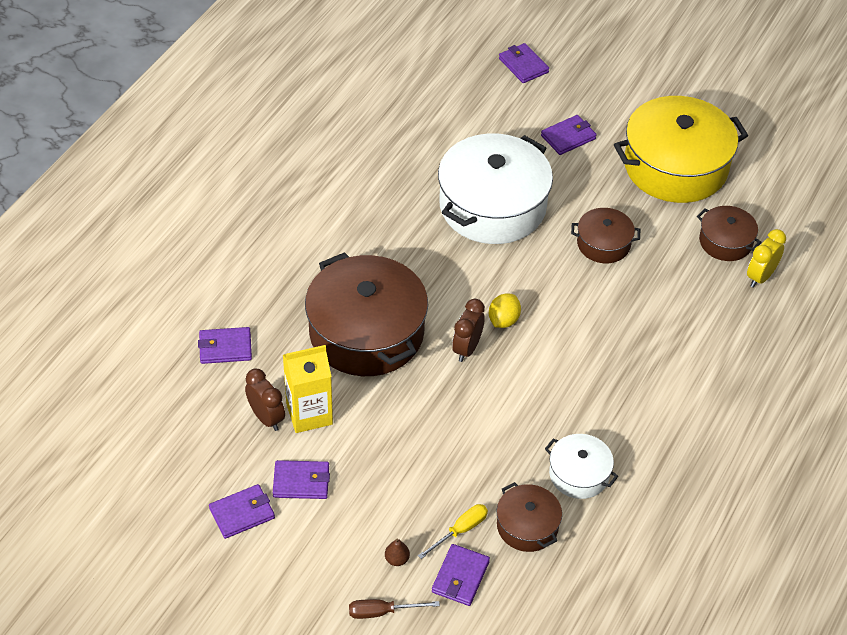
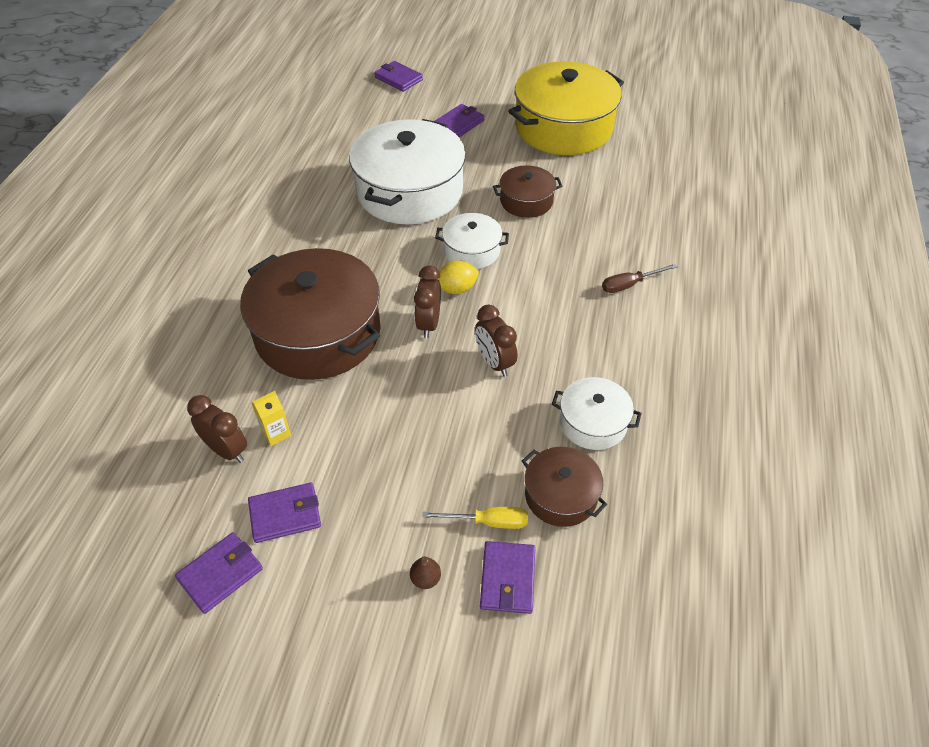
camera: 15 degrees left, 0 degrees up
purple wallet [198,327,252,364] -> none
yellow carton [283,345,333,433] -> yellow carton [252,391,291,446], size x0.51
brown screwdriver [349,599,440,619] -> brown screwdriver moved to [602,264,678,293]
yellow screwdriver [418,504,488,559] -> yellow screwdriver turned 60 degrees clockwise [422,507,528,529]
yellow lemon [489,293,521,328] -> yellow lemon turned 60 degrees clockwise [438,260,479,294]
brown pot [697,206,762,261] -> none
yellow clock [747,229,786,288] -> none
none -> white pot [435,213,509,269]
none -> brown clock [475,305,517,377]

